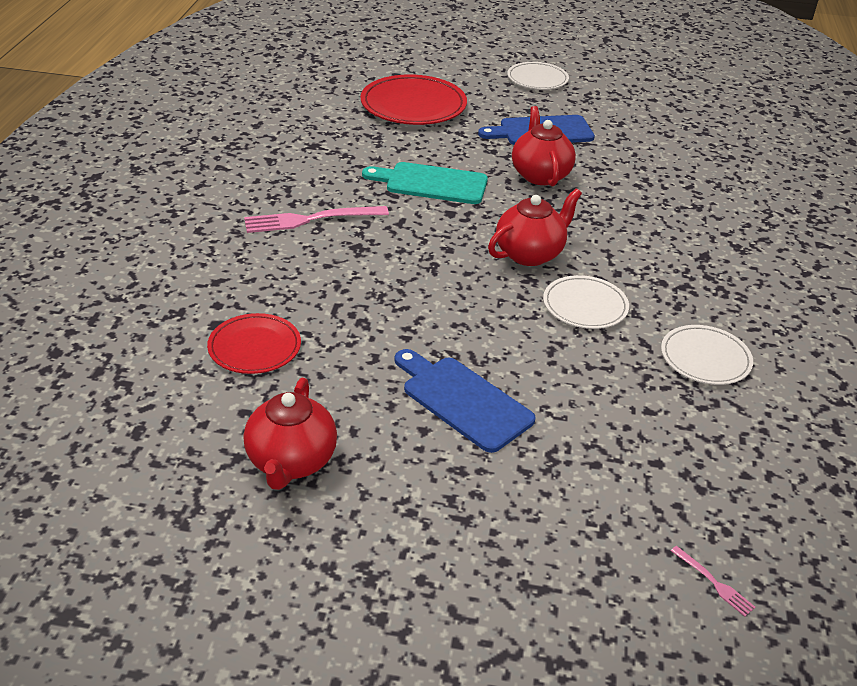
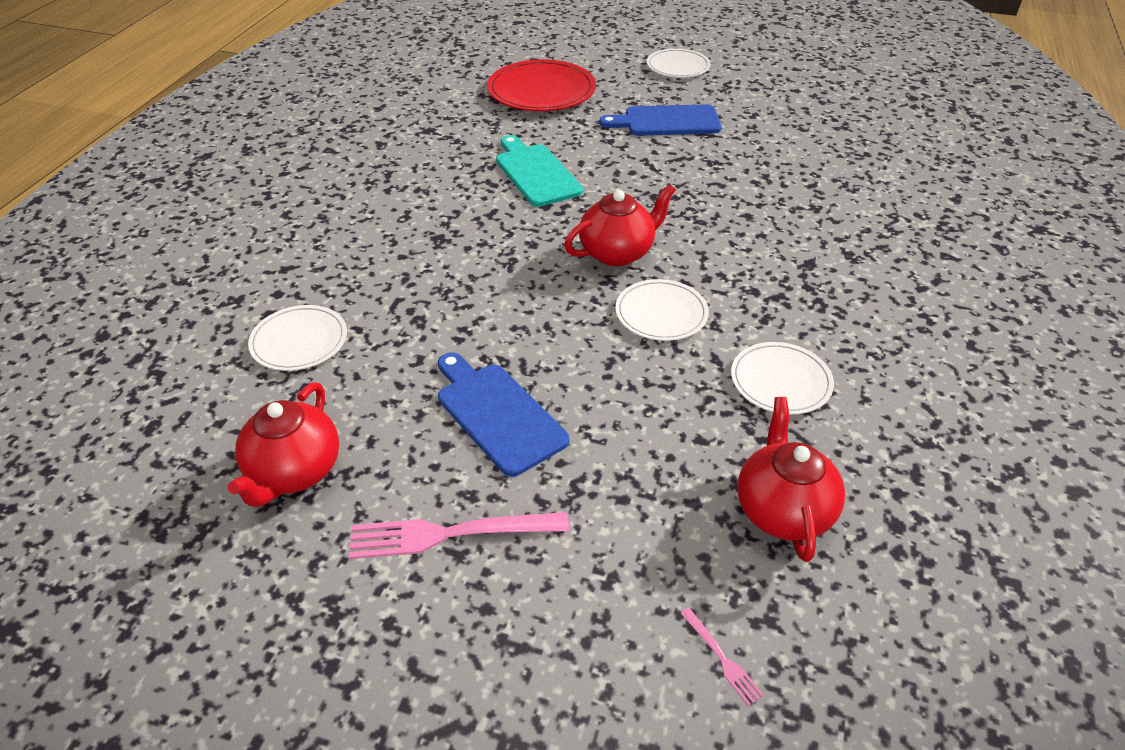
camera: 10 degrees right, 5 degrees up
red plate [207,313,301,374] -> white plate [248,305,347,371]
pink fork [244,206,389,233] -> pink fork moved to [349,512,569,559]
turquoise cutting board [362,162,488,204] -> turquoise cutting board turned 45 degrees clockwise [496,135,583,207]
red teapot [512,106,576,186] -> red teapot moved to [737,397,845,562]

